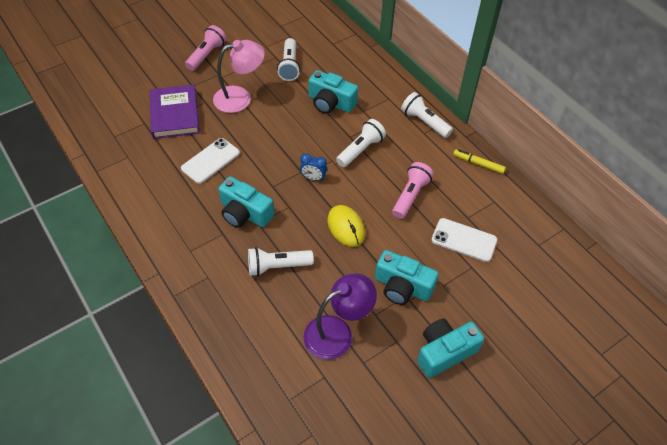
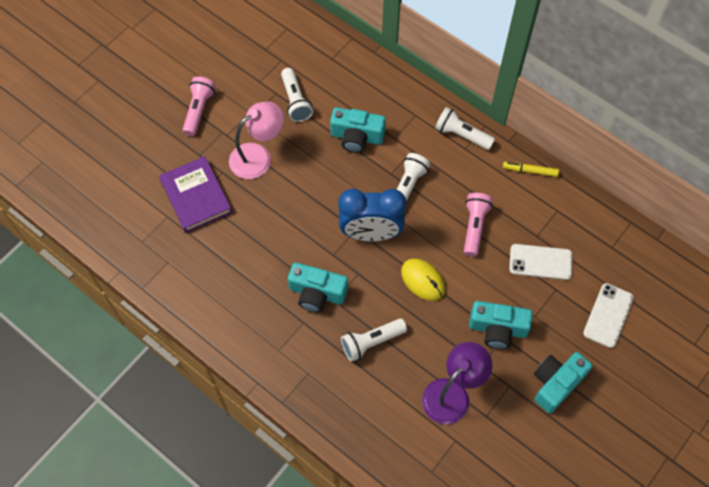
camera: 15 degrees left, 10 degrees up
white phone [181,138,240,184] -> white phone moved to [583,283,634,348]
blue clock [300,153,327,181] -> blue clock [338,189,407,241], size x2.32

